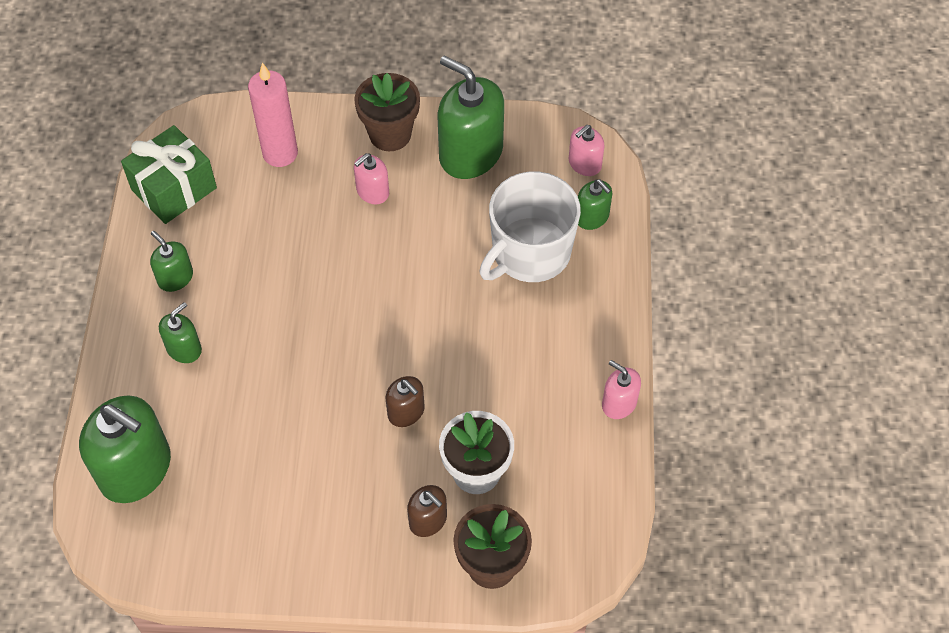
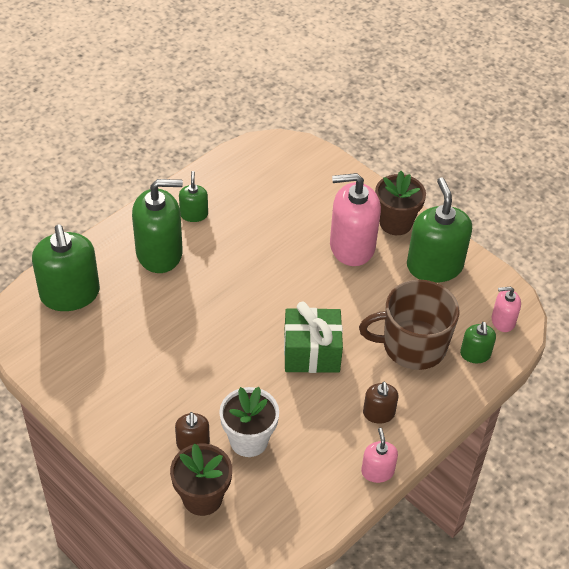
camera: 40 degrees right, 10 degrees down
green gift [121,125,217,224] -> green gift moved to [284,302,343,373]
green soap dispenser [159,302,202,363] -> green soap dispenser [132,179,183,273], size x1.99
pink candle [248,63,298,167] -> none
pink soap dispenser [354,153,389,205] -> pink soap dispenser [330,173,381,266], size x1.99
brown soap dispenser [385,376,425,427] -> brown soap dispenser moved to [363,382,398,424]
white mug [479,172,581,282] -> brown mug [359,279,460,370]

